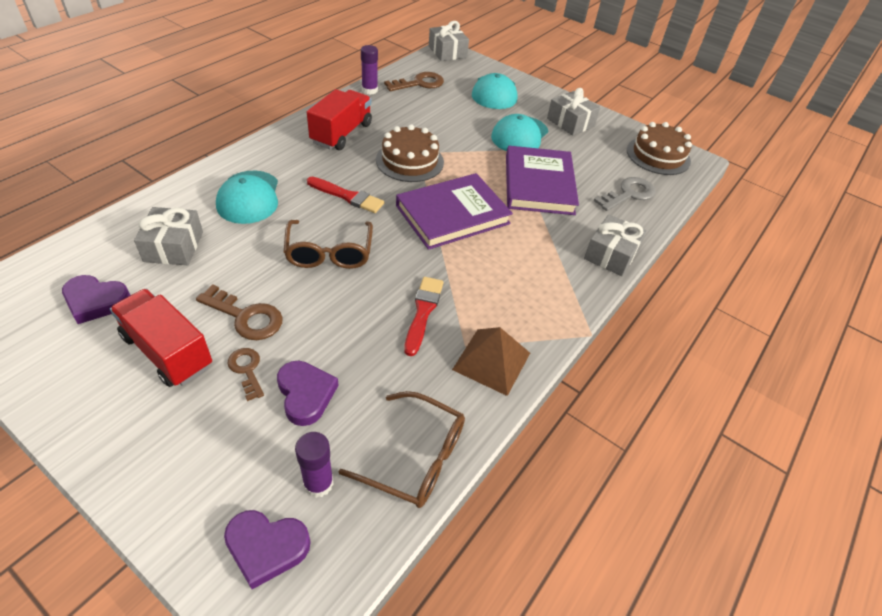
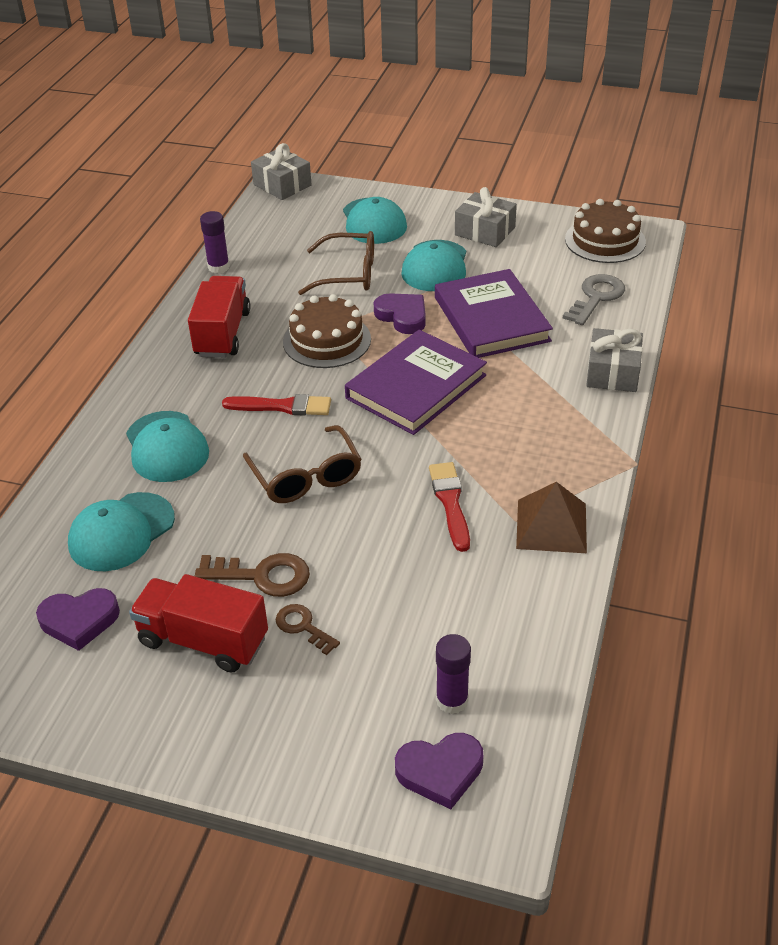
camera: 15 degrees left, 5 degrees down
grey gift [134,207,203,265] -> turquoise cap [68,492,175,571]
purple heart [277,361,339,426] -> purple heart moved to [374,293,426,334]
brown glasses [339,391,465,508] -> brown glasses moved to [298,231,374,295]
brown key [384,72,444,91] -> none

